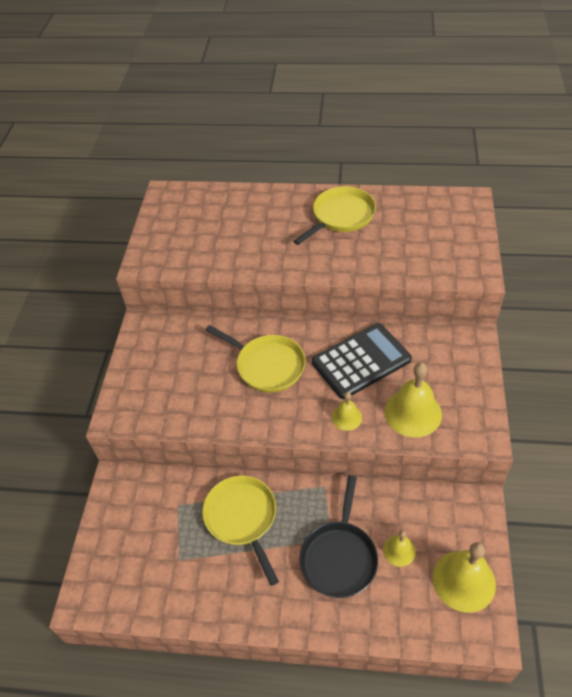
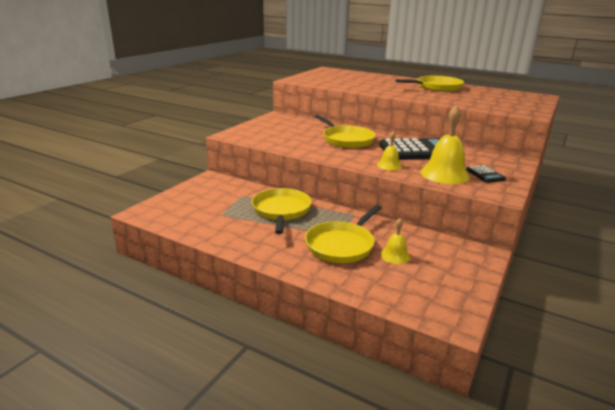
camera: 20 degrees right, 25 degrees down
black pan [300,475,378,598] -> yellow pan [305,205,382,263]
yellow bell [433,542,496,613] -> none
none -> black calculator [466,165,506,183]

